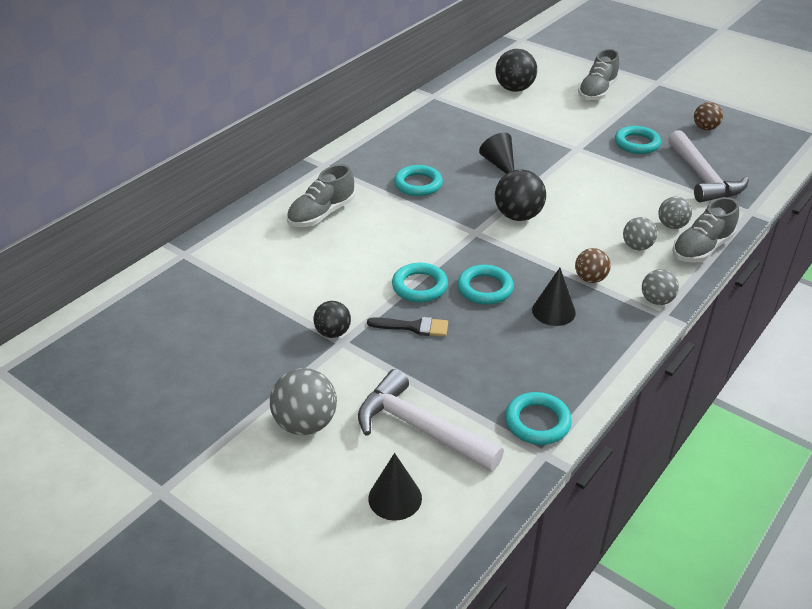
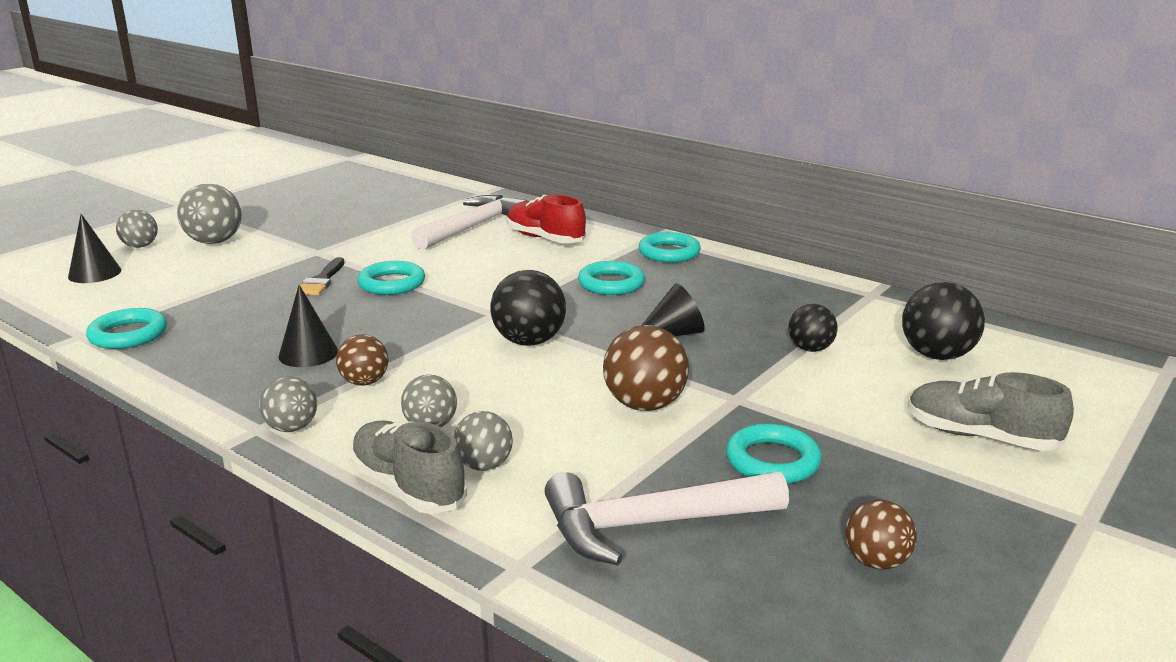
camera: 90 degrees right, 15 degrees down
grey shoe [287,164,355,227] -> red shoe [507,195,586,243]
black ball [314,301,351,338] -> black ball moved to [788,304,838,352]
white hammer [358,369,504,472] -> white hammer moved to [411,195,528,250]
turquoise ring [457,265,514,305] -> turquoise ring moved to [639,232,701,263]
none -> grey ball [116,210,158,248]
none -> brown ball [603,325,689,411]

